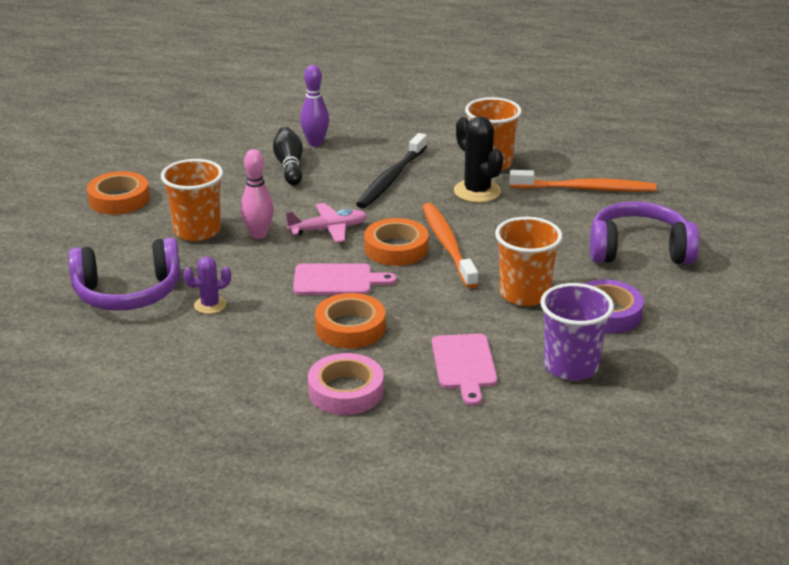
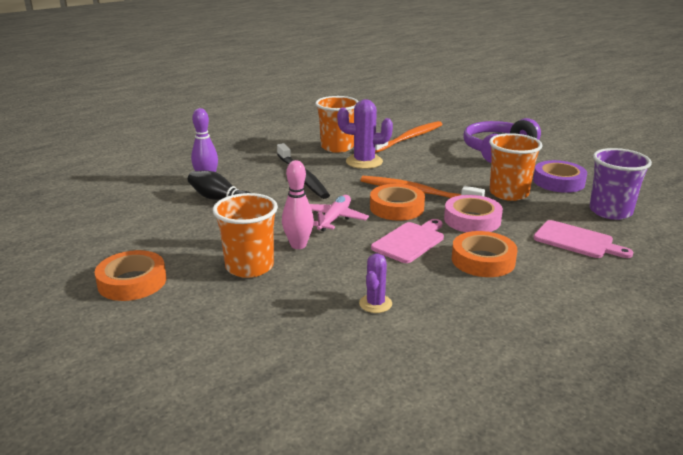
camera: 50 degrees left, 5 degrees down
purple headphones [68,238,181,311] -> none
pink tape [308,353,384,415] -> pink tape moved to [444,195,503,232]
black cactus [454,116,503,203] -> purple cactus [337,99,393,169]

